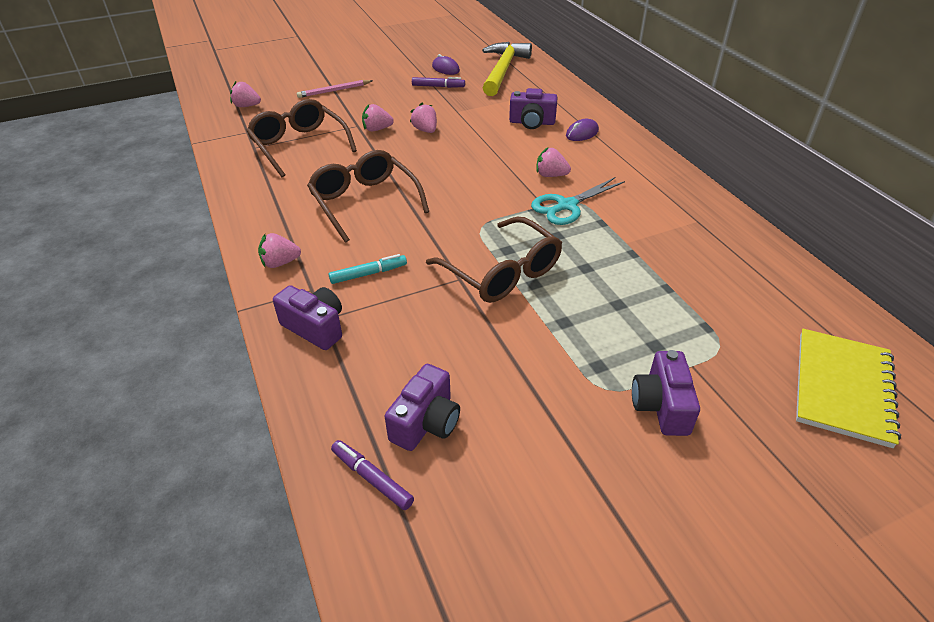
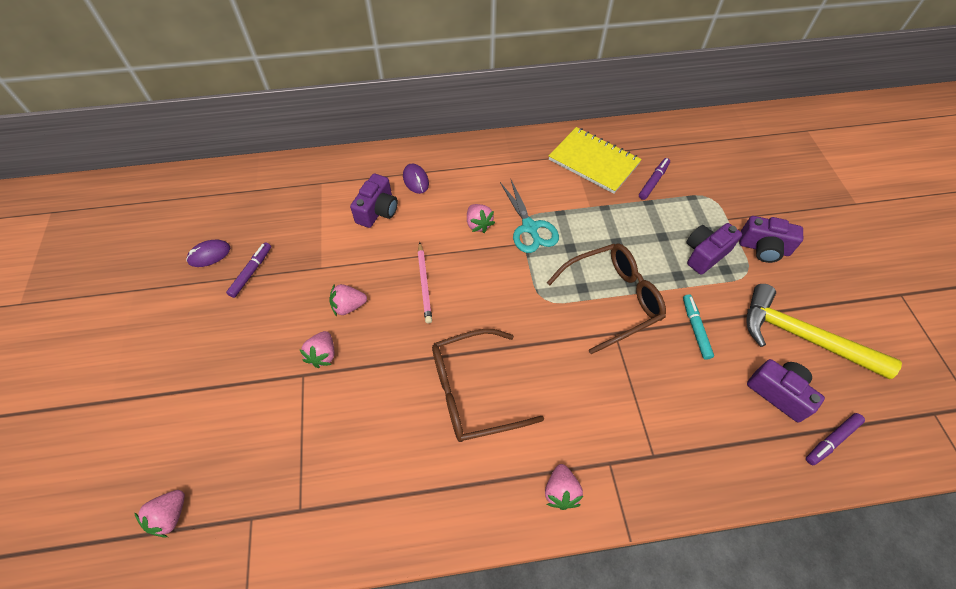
camera: 75 degrees left, 15 degrees up
brown glasses [246,99,357,177] -> none
purple camera [273,285,342,350] -> purple camera moved to [686,223,742,275]
pink pencil [297,80,373,98] -> pink pencil moved to [418,242,432,323]
turquoise marker [329,254,407,284] -> turquoise marker moved to [683,294,714,360]
yellow hammer [482,42,532,96] -> yellow hammer moved to [746,284,902,379]
pink strawberry [536,147,571,177] -> pink strawberry turned 60 degrees counterclockwise [467,204,495,233]
yellow notebook [796,329,901,448] -> yellow notebook moved to [549,127,642,194]
none -> purple marker [639,158,670,200]

